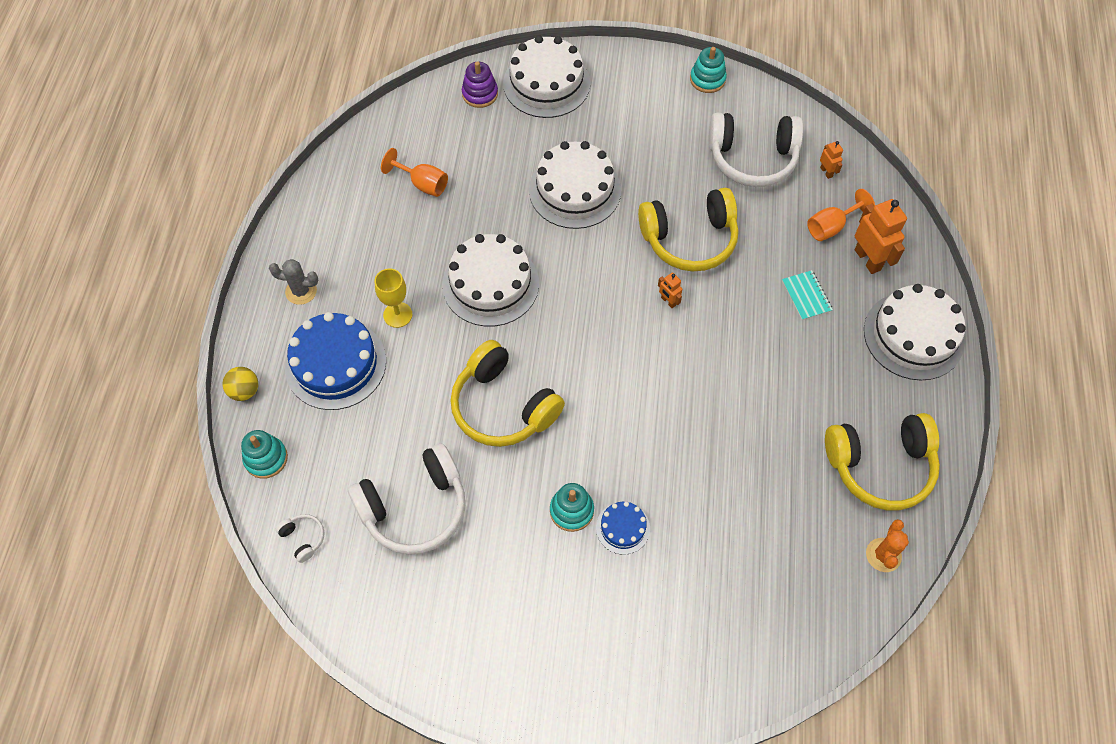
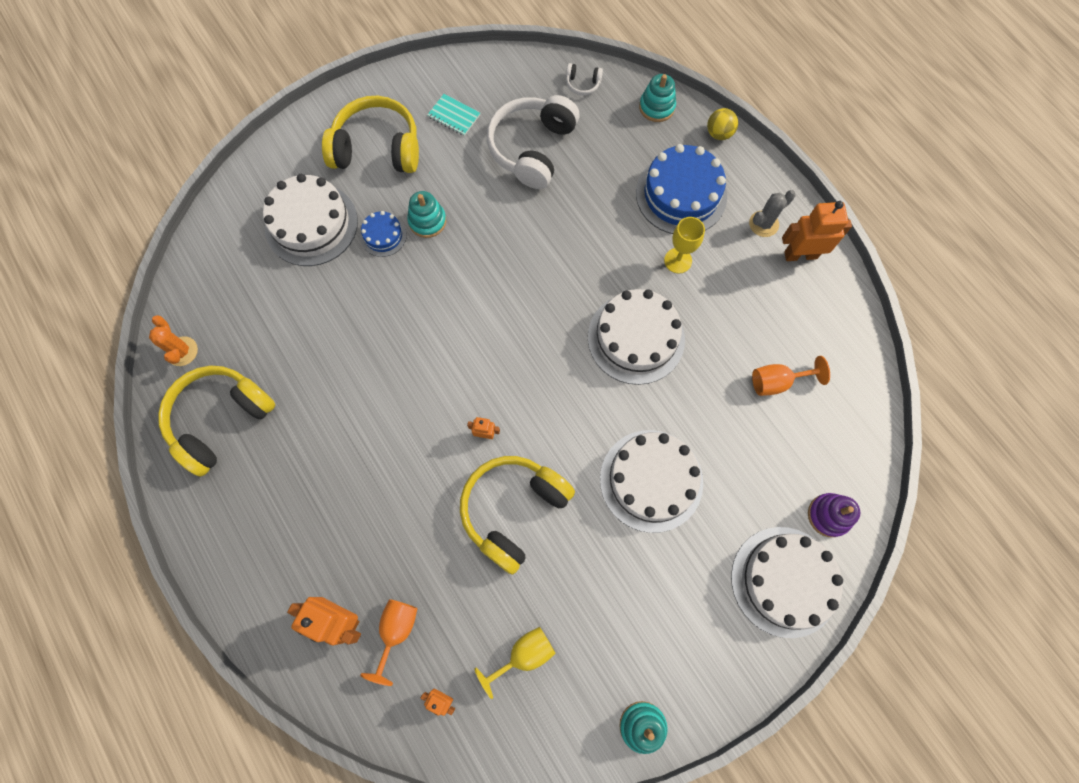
camera: 140 degrees right, 10 degrees up
yellow headphones [450,340,565,447] -> yellow headphones moved to [322,96,419,173]
white headphones [709,113,803,187] -> yellow goblet [474,627,556,699]
turquoise notebook [782,270,833,320] -> turquoise notebook moved to [427,94,480,136]
white cake [864,284,966,381] -> white cake moved to [263,174,358,266]
none -> orange robot [782,201,852,261]

